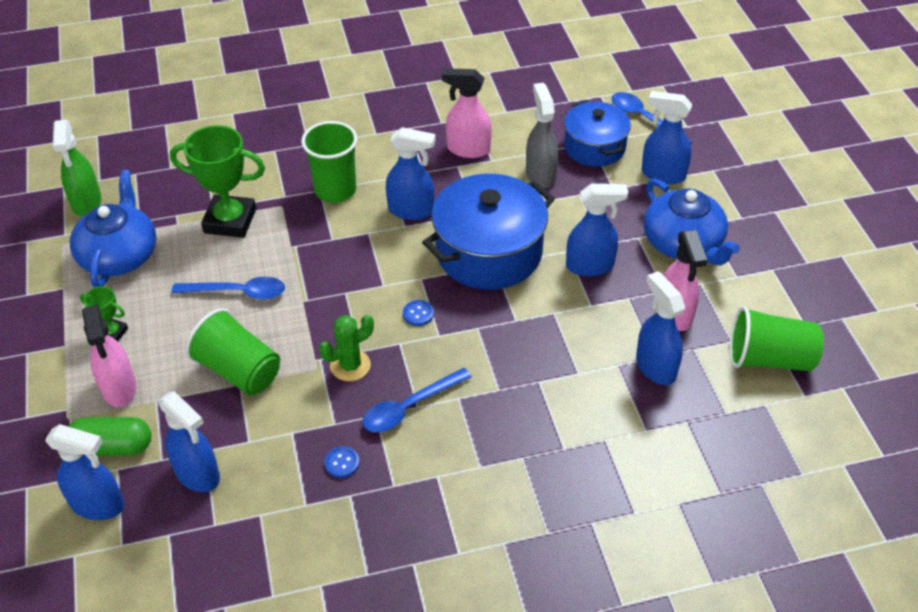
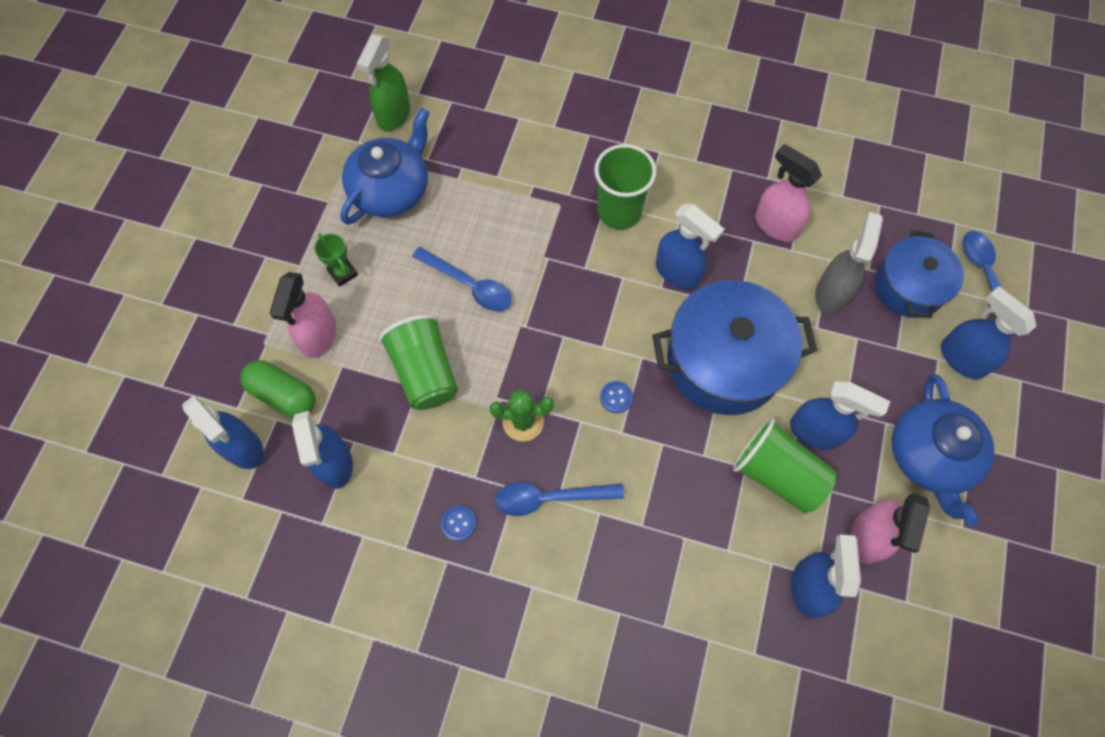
camera: 30 degrees right, 20 degrees up
green trophy [170,125,265,238] -> none
green cup [730,306,824,371] -> green cup moved to [733,418,837,514]

